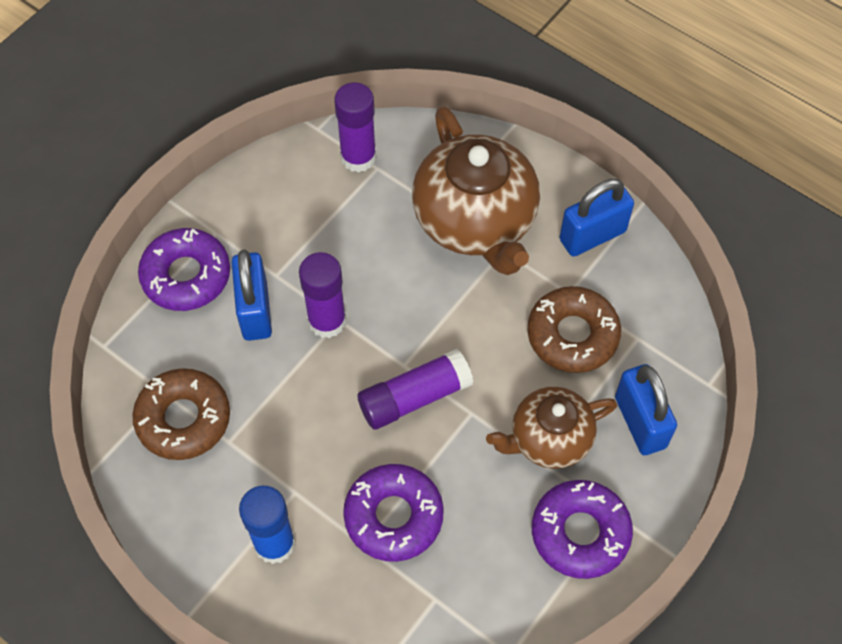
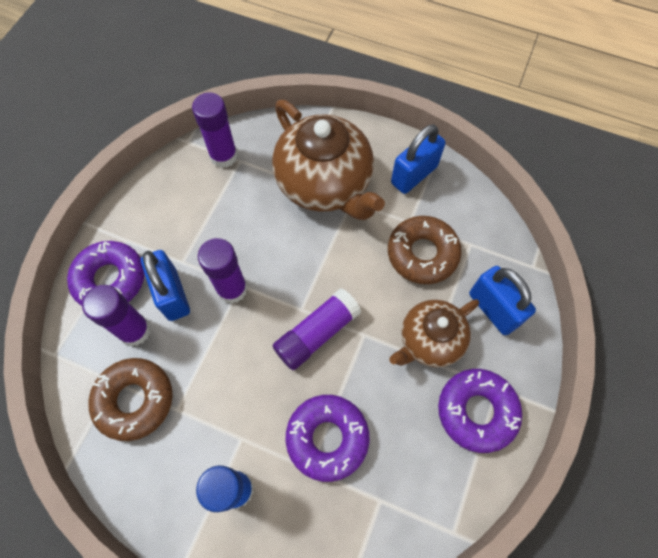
camera: 15 degrees left, 5 degrees up
none -> purple glue stick [82,285,151,346]

